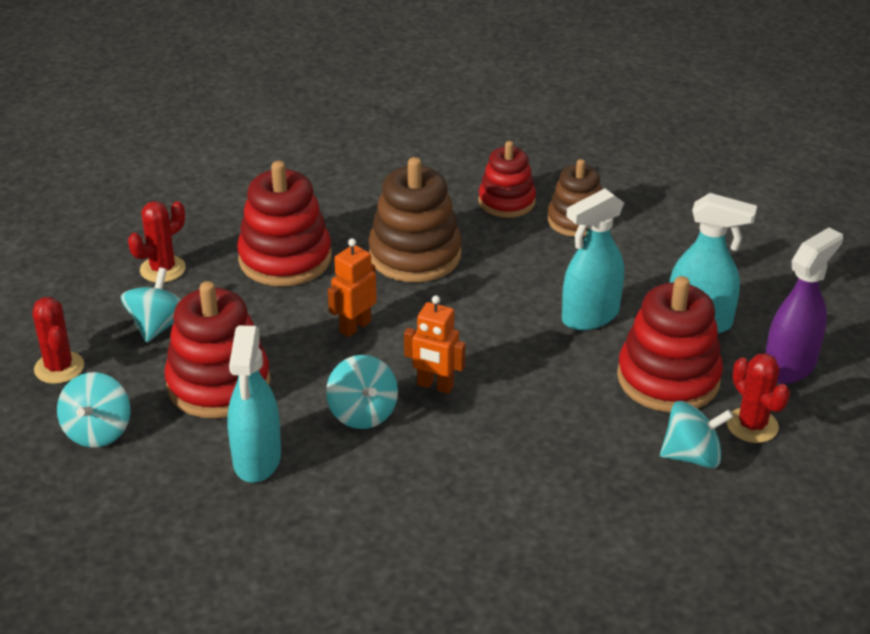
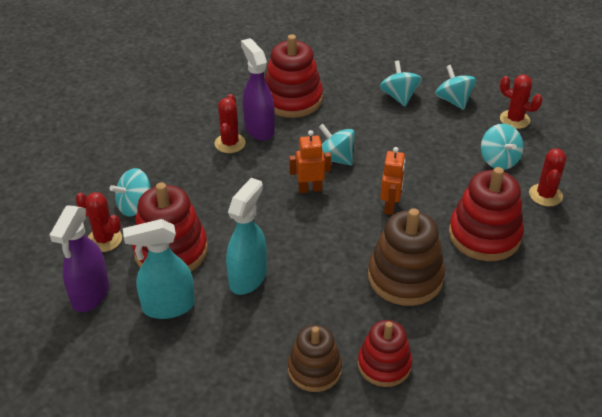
camera: 150 degrees right, 5 degrees up
red stacking toy [164,281,270,418] -> red stacking toy moved to [265,35,323,118]
turquoise spray bottle [227,326,281,483] -> none
none -> red cactus [215,94,246,153]
none -> purple spray bottle [241,38,275,141]
none -> turquoise spinning top [380,60,422,107]

